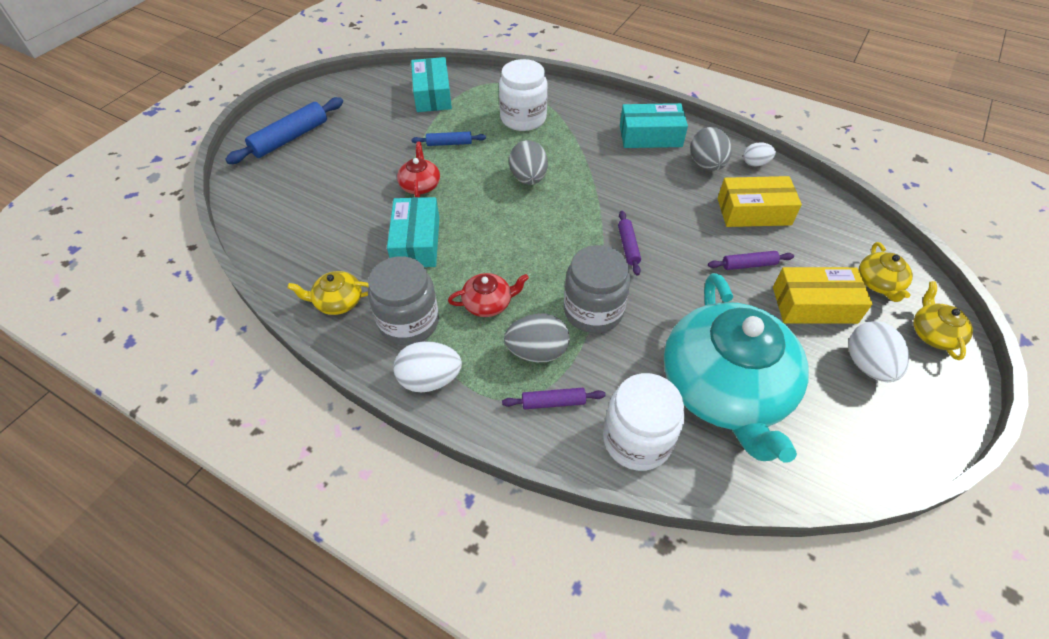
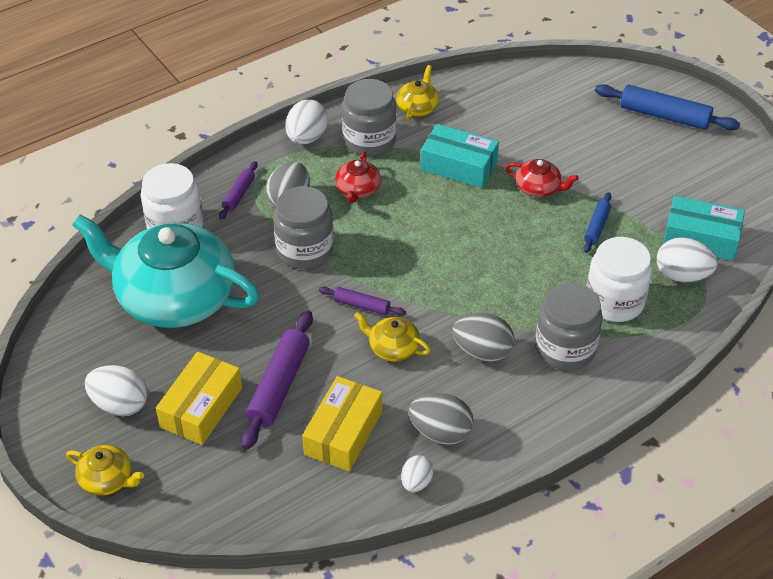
camera: 115 degrees right, 5 degrees down
blue rolling pin [225,97,343,164] -> blue rolling pin turned 45 degrees counterclockwise [595,84,740,130]
grey egg [509,140,548,185] -> grey egg moved to [452,313,514,362]
turquoise box [620,103,688,148] -> none
purple rolling pin [708,251,794,270] -> purple rolling pin [241,310,313,449], size x1.83
yellow teapot [859,242,913,302] -> yellow teapot moved to [354,312,431,362]
none -> grey jar [535,283,603,370]
none -> white egg [657,237,718,282]

